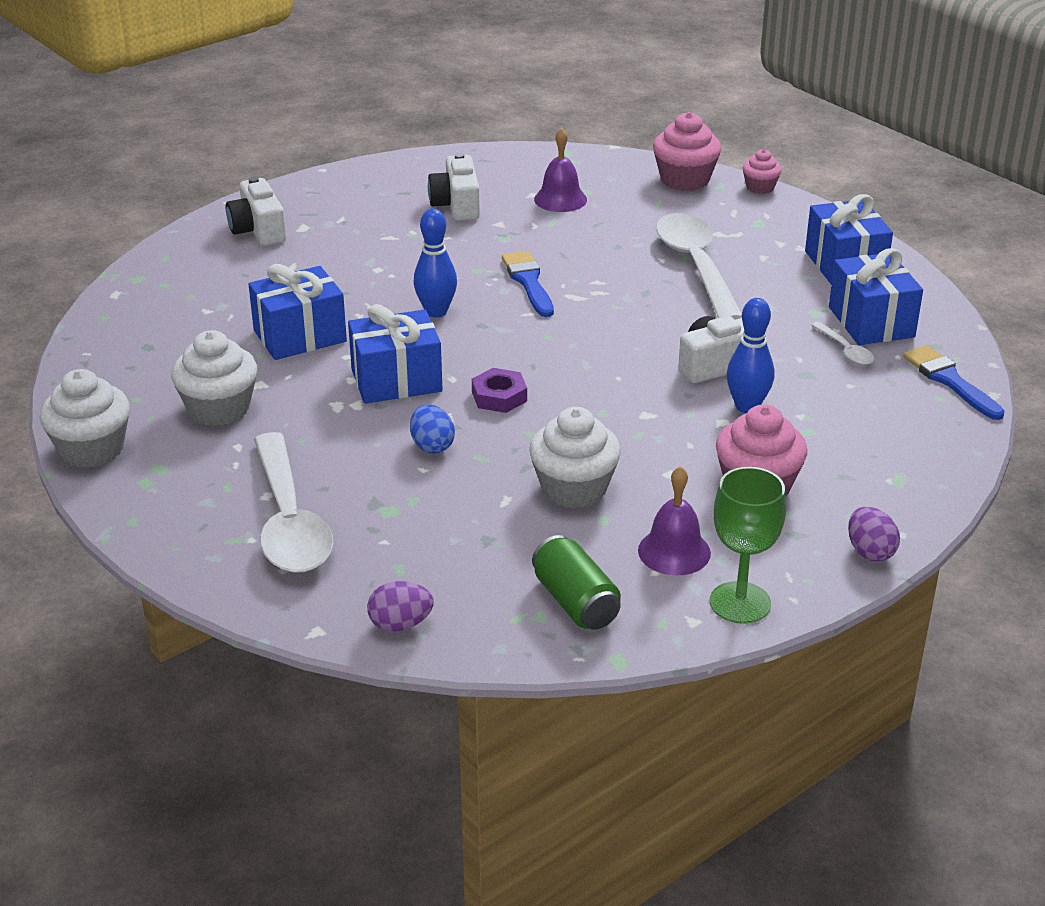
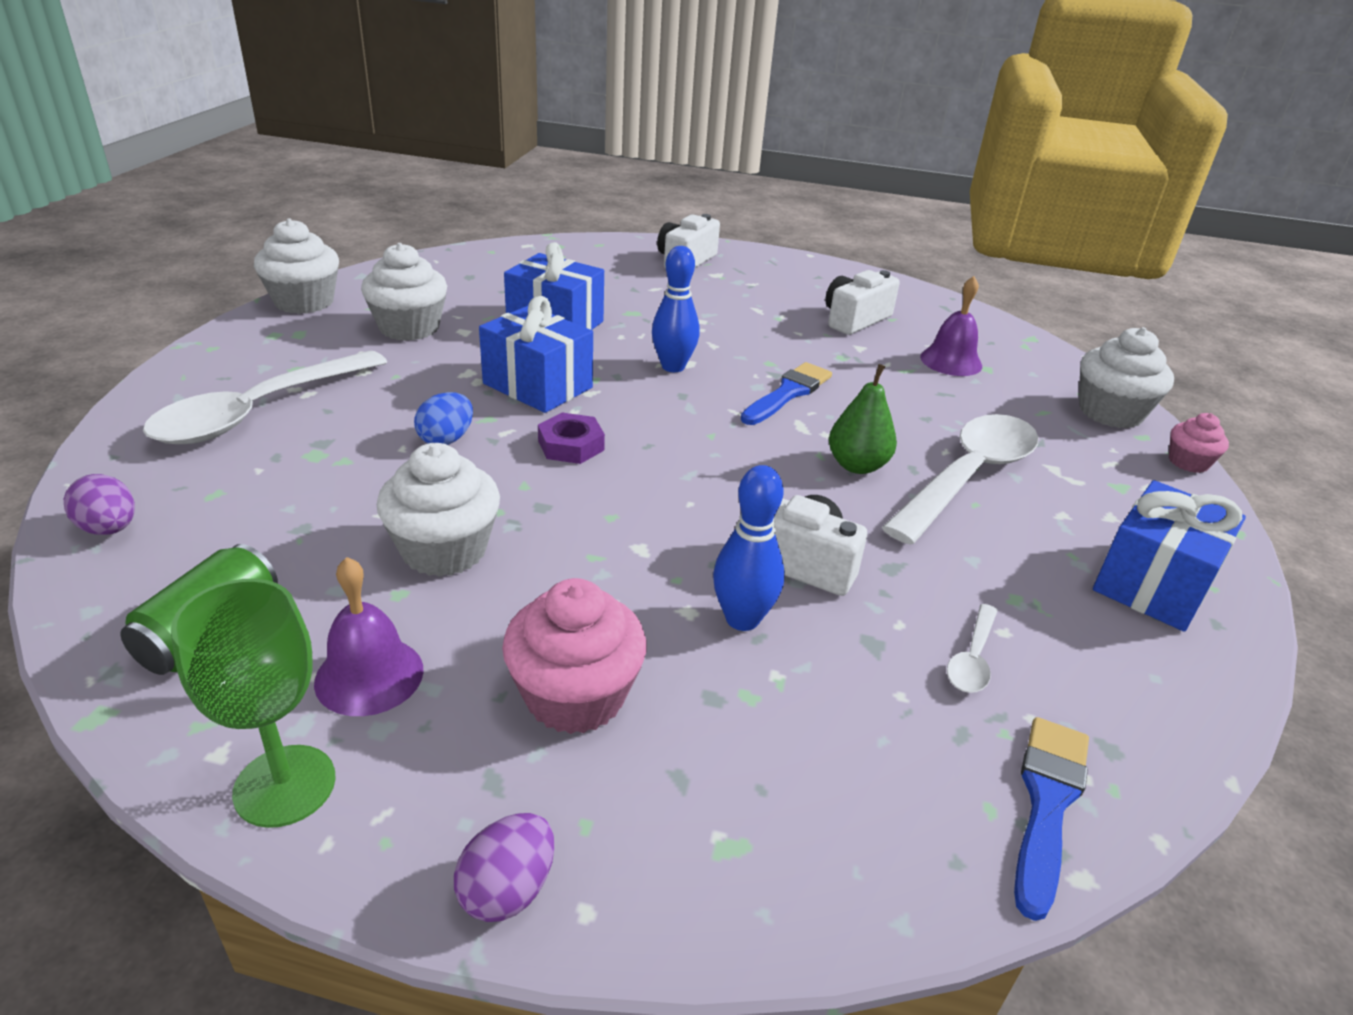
camera: 50 degrees right, 0 degrees up
pink cupcake [653,112,721,191] -> white cupcake [1079,327,1174,428]
blue gift [829,248,923,345] -> none
none -> green pear [829,364,897,474]

